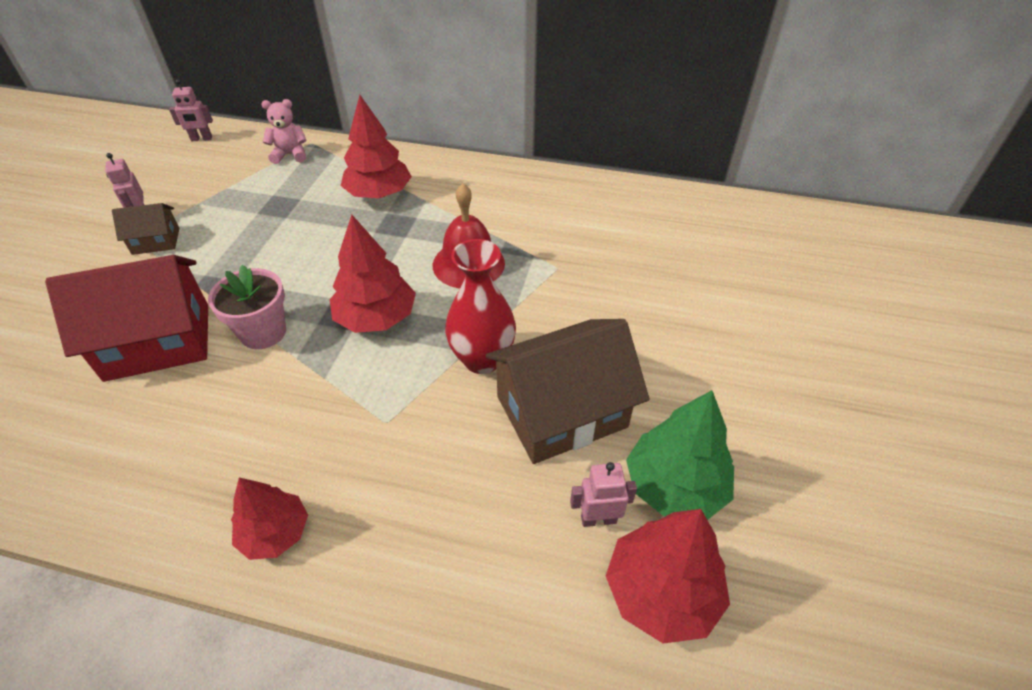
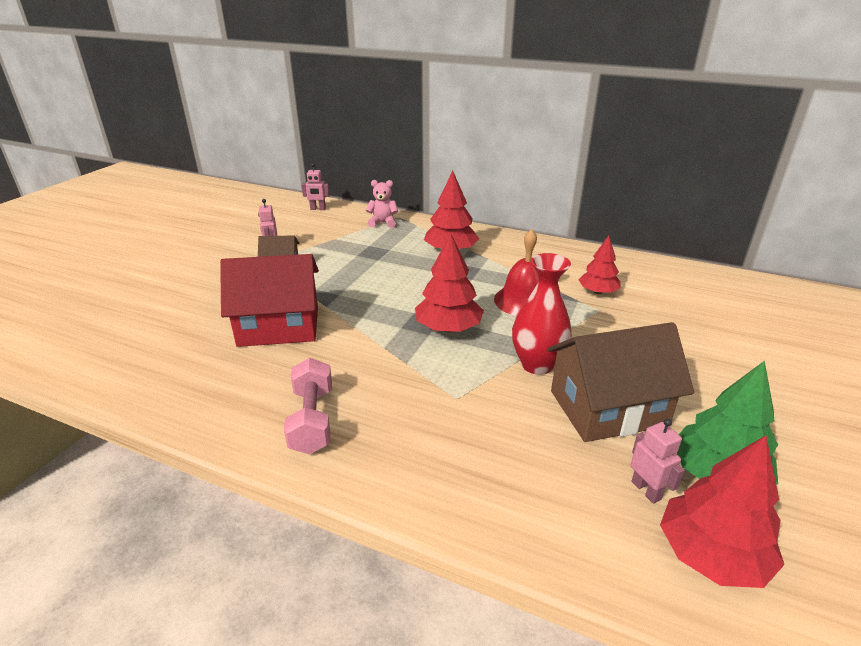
camera: 10 degrees right, 15 degrees down
pink flower pot [208,265,286,349] -> none
red tree [231,478,308,560] -> red tree moved to [579,236,621,294]
pink robot [570,462,637,527] -> pink robot turned 60 degrees clockwise [631,419,685,503]
none -> pink dumbbell [284,358,332,455]

